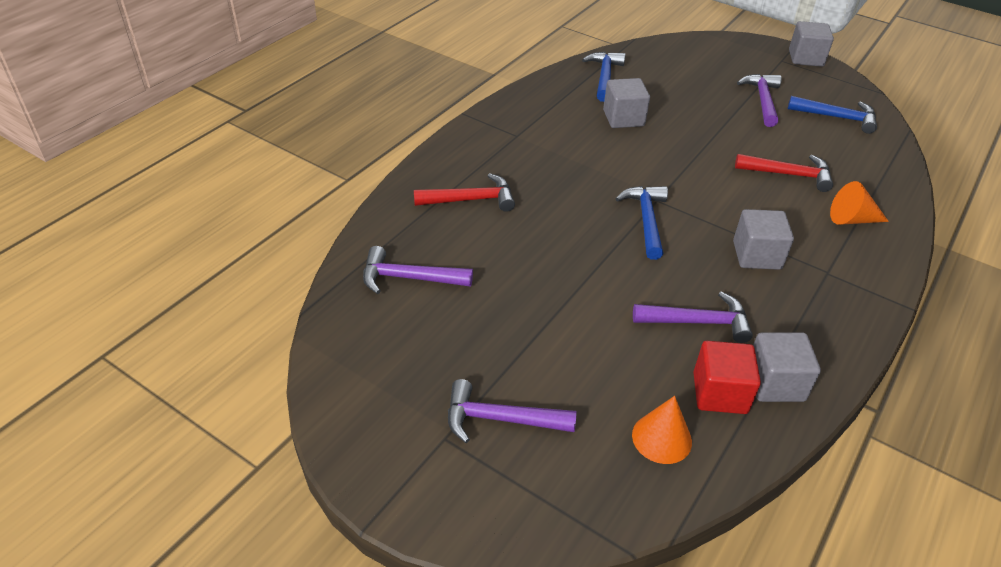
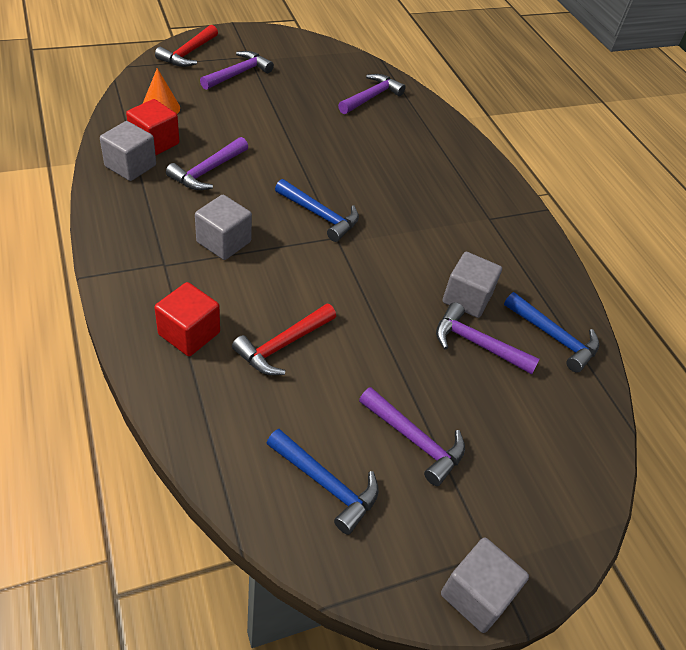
camera: 120 degrees right, 5 degrees up
red hammer [414,173,515,212] -> red hammer moved to [155,25,218,67]
blue hammer [788,96,877,134] -> blue hammer turned 105 degrees counterclockwise [267,429,379,535]
orange cone [830,181,889,225] -> red cube [154,282,220,356]
none -> purple hammer [436,302,540,374]

